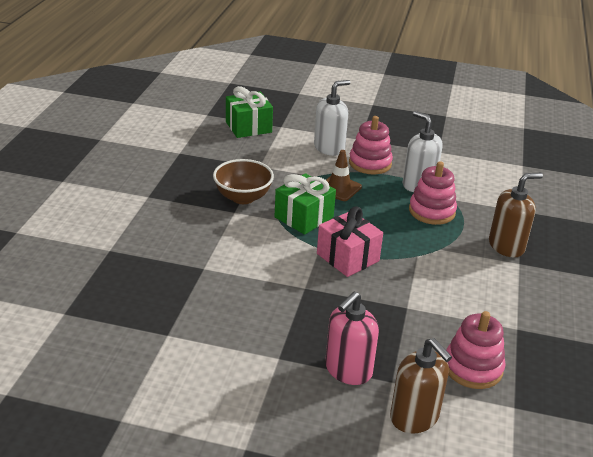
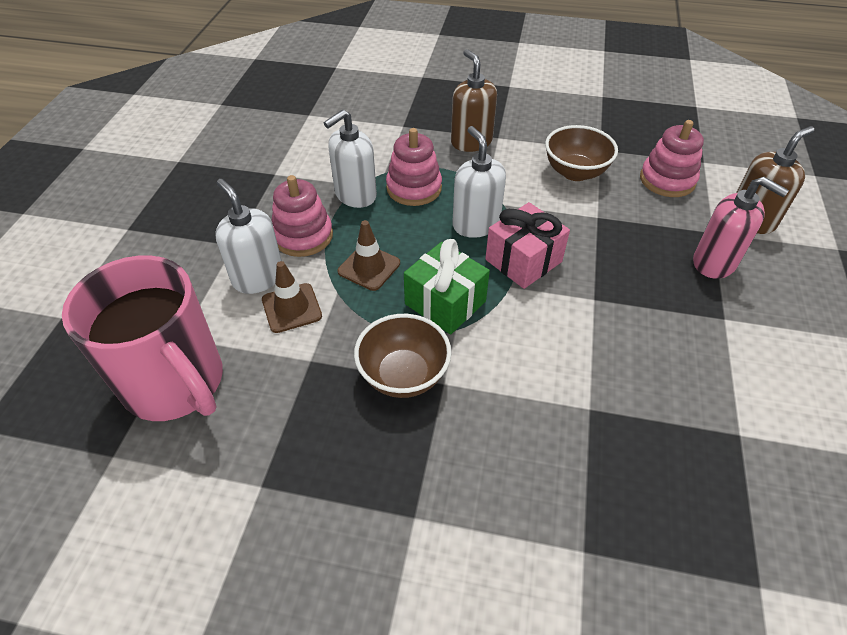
camera: 90 degrees left, 15 degrees up
green gift [226,86,273,138] -> pink mug [62,255,223,421]
none -> brown traffic cone [262,261,322,333]
none -> white soap dispenser [452,126,506,238]
none -> brown bowl [545,125,618,181]

